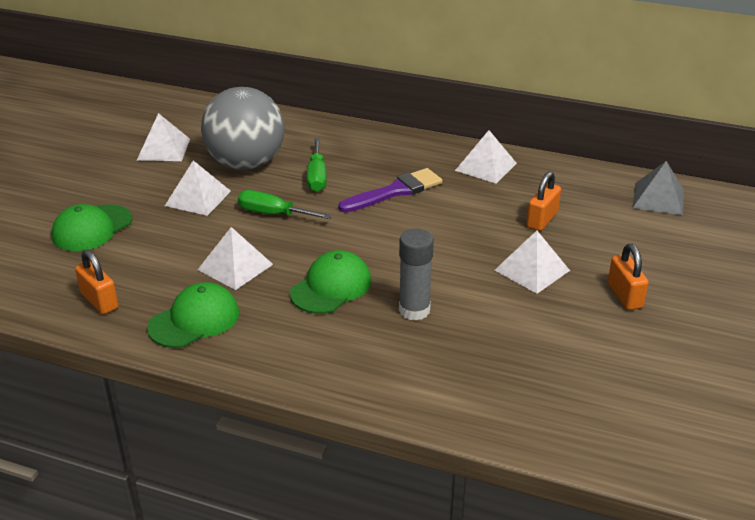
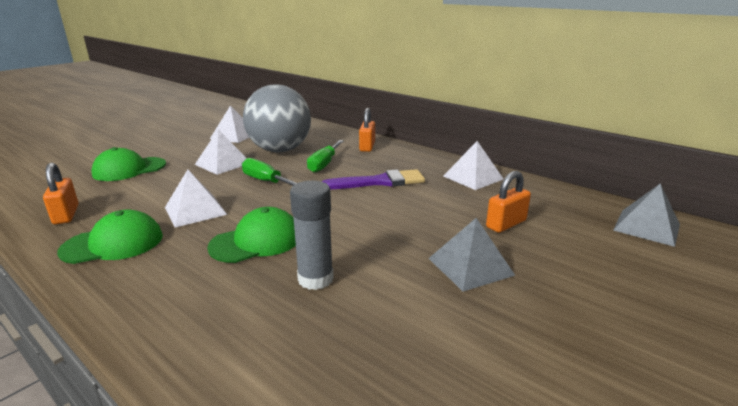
camera: 20 degrees right, 10 degrees down
white pyramid [495,231,570,294] -> grey pyramid [428,218,515,291]
orange padlock [608,244,649,310] -> orange padlock moved to [359,108,375,152]

